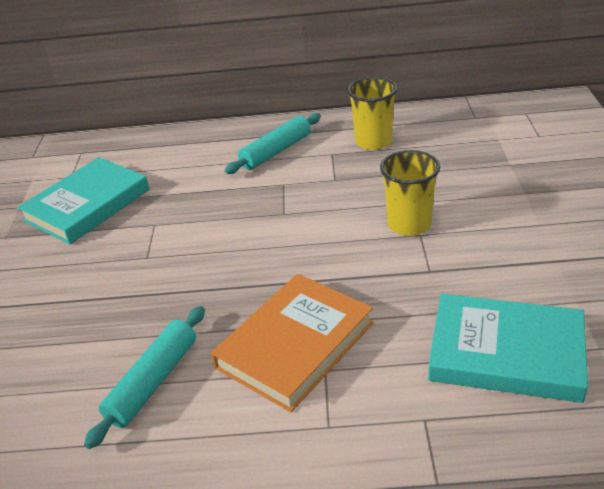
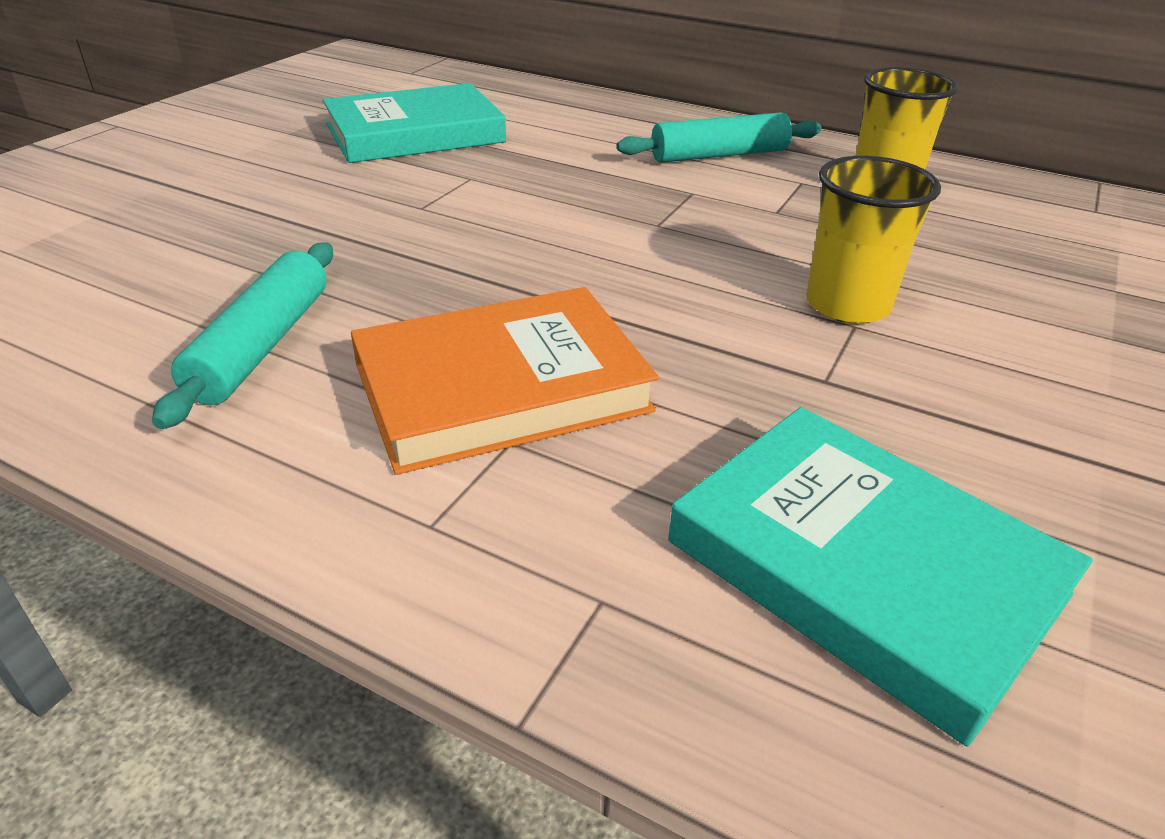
camera: 25 degrees right, 0 degrees up
turquoise rolling pin [84,306,205,449] -> turquoise rolling pin turned 45 degrees counterclockwise [152,242,333,429]

